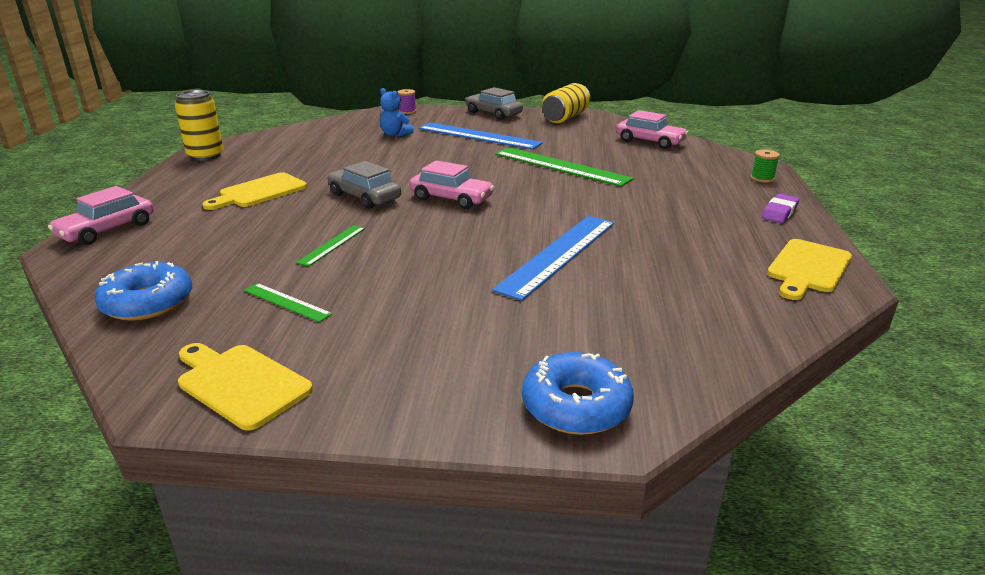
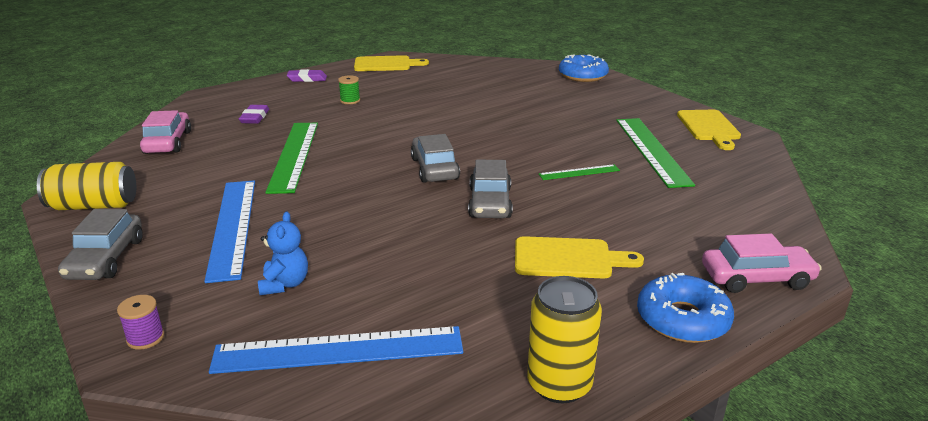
camera: 130 degrees left, 0 degrees up
blue donut [95,261,192,321] -> blue donut moved to [637,273,734,343]
green ruler [244,283,332,322] -> green ruler [616,118,695,188], size x2.04
pink car [410,160,494,209] -> grey car [411,134,460,183]
blue ruler [492,216,614,301] -> blue ruler moved to [209,326,463,374]
green spool [750,149,780,183] -> green spool moved to [338,75,360,104]
none -> purple eraser [239,105,269,124]

